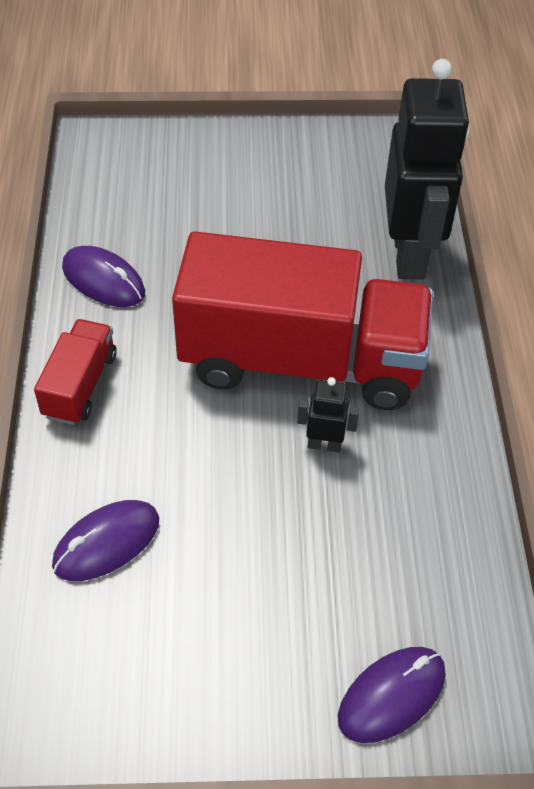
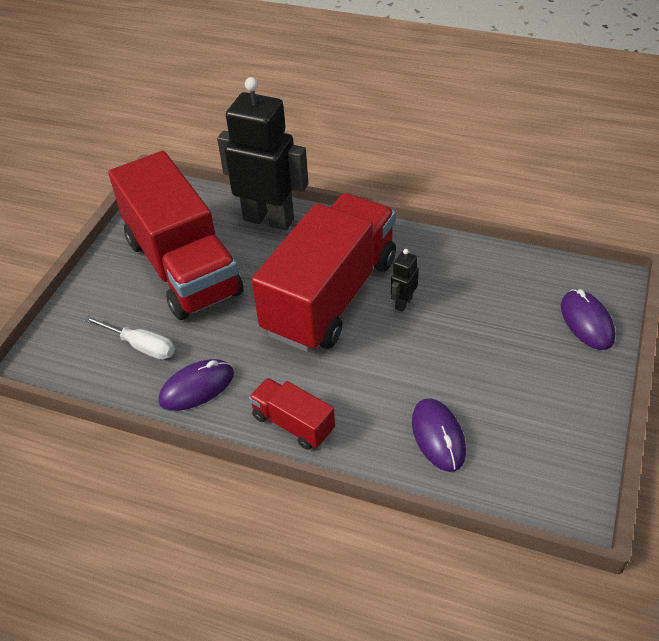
camera: 65 degrees left, 5 degrees down
none -> white screwdriver [84,316,175,360]
none -> red truck [109,151,244,320]

